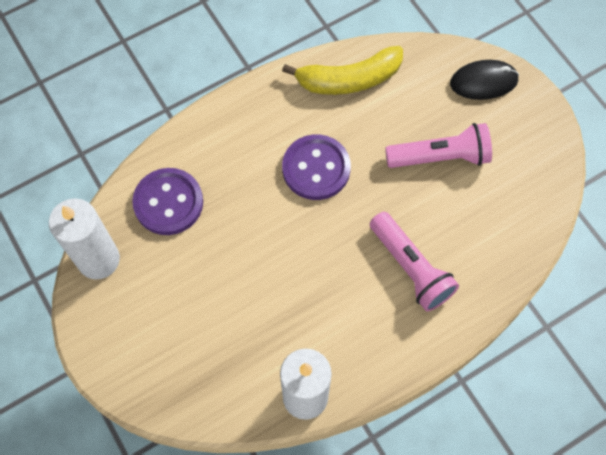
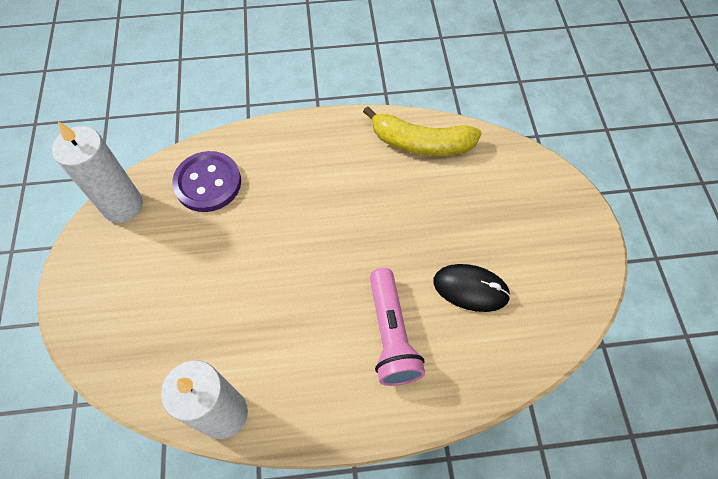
camera: 25 degrees right, 5 degrees down
purple button [282,135,351,200] -> none
pink flashlight [385,123,492,168] -> none
black mouse [450,60,519,100] -> black mouse moved to [433,264,511,312]

